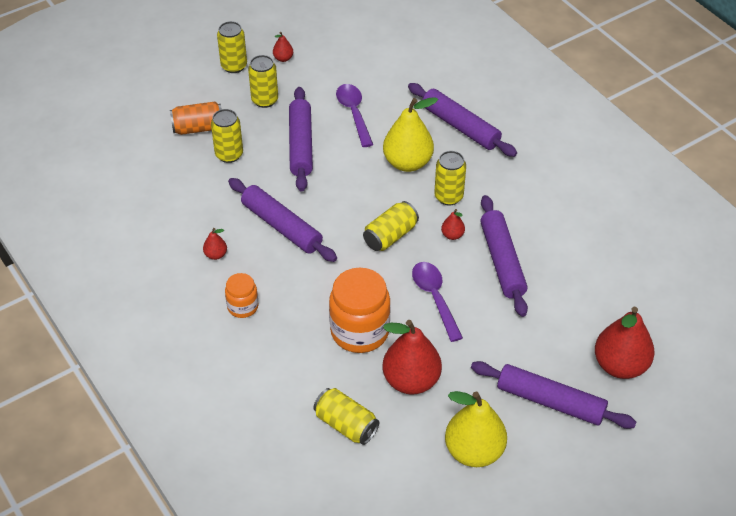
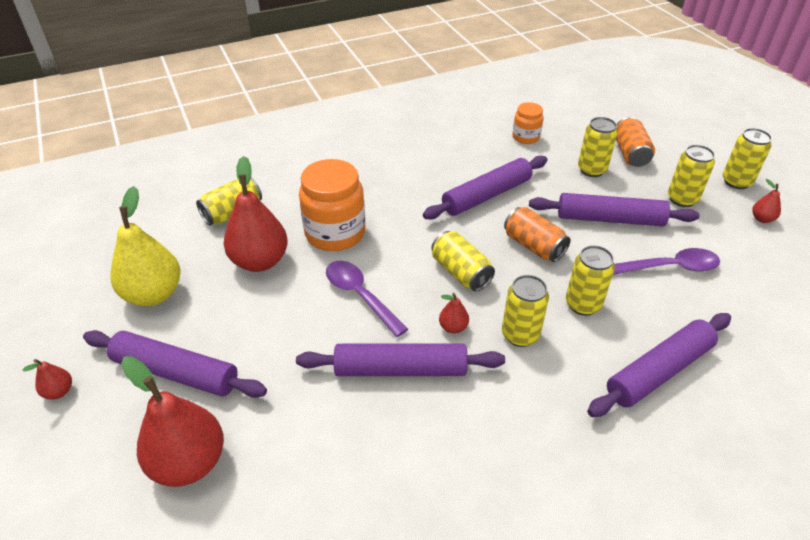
camera: 100 degrees right, 5 degrees down
red pear [203,228,227,260] -> red pear moved to [23,359,72,399]
orange jar [225,273,258,318] -> orange jar moved to [513,102,543,144]
yellow pear [383,97,438,172] -> yellow can [566,245,615,316]
purple spoon [412,262,463,342] -> purple spoon turned 120 degrees counterclockwise [326,261,408,337]
purple rolling pin [471,361,636,429] -> purple rolling pin turned 75 degrees clockwise [83,330,267,398]
none -> orange can [504,207,571,262]

